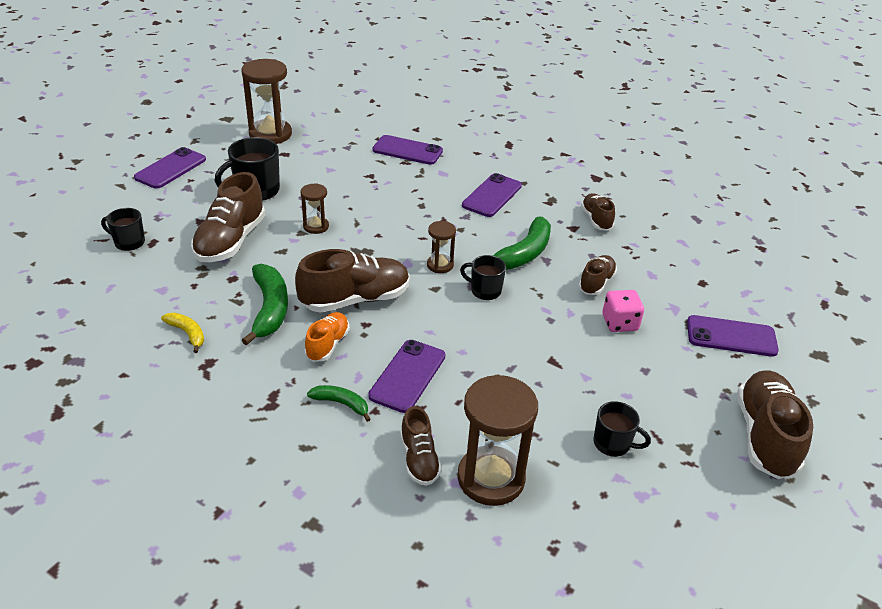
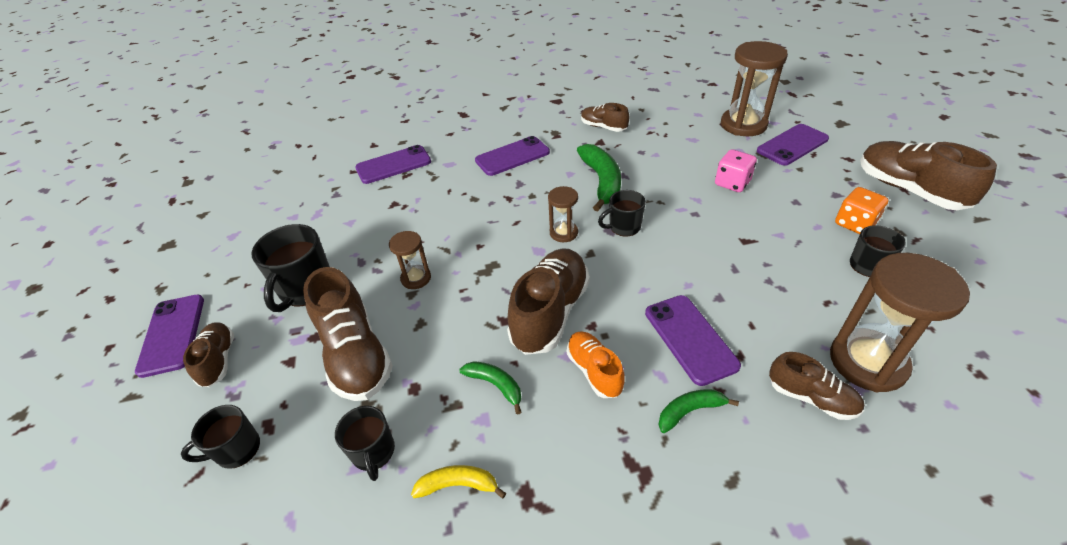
camera: 40 degrees left, 5 degrees up
brown hourglass [241,59,292,144] -> brown hourglass moved to [721,41,788,136]
green banana [242,264,288,345] -> green banana [459,361,521,415], size x0.55
purple phone [462,173,522,217] -> purple phone turned 75 degrees clockwise [475,136,550,176]
brown shoe [578,255,617,295] -> brown shoe moved to [183,322,234,387]
none -> black mug [335,406,395,481]
none -> orange dice [835,187,888,234]

